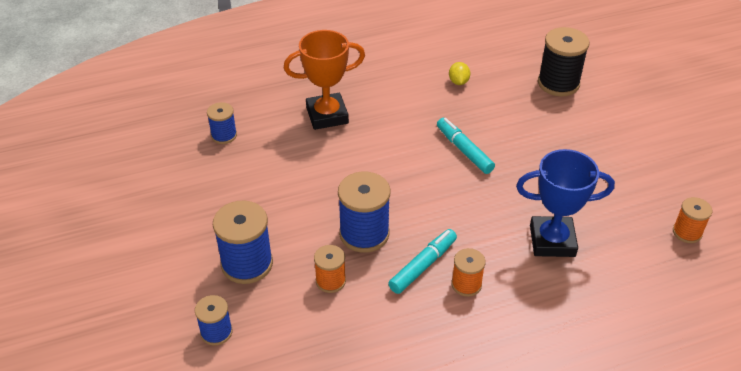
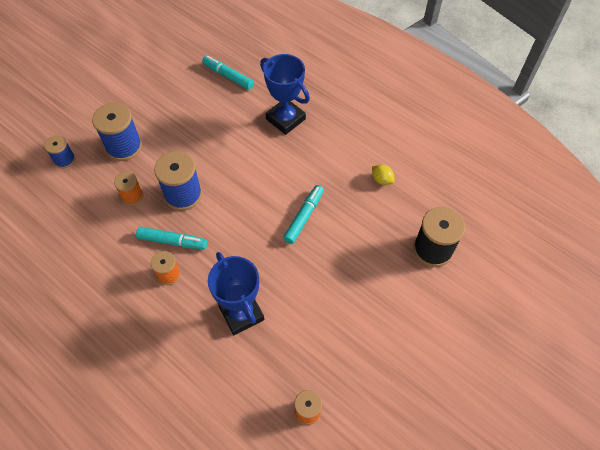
camera: 60 degrees right, 15 degrees up
blue spool [207,102,237,144] -> turquoise marker [202,56,254,90]
orange trophy [284,30,365,130] -> blue trophy [260,54,310,135]
yellow lemon [449,62,470,85] -> yellow lemon turned 75 degrees clockwise [372,165,394,185]

